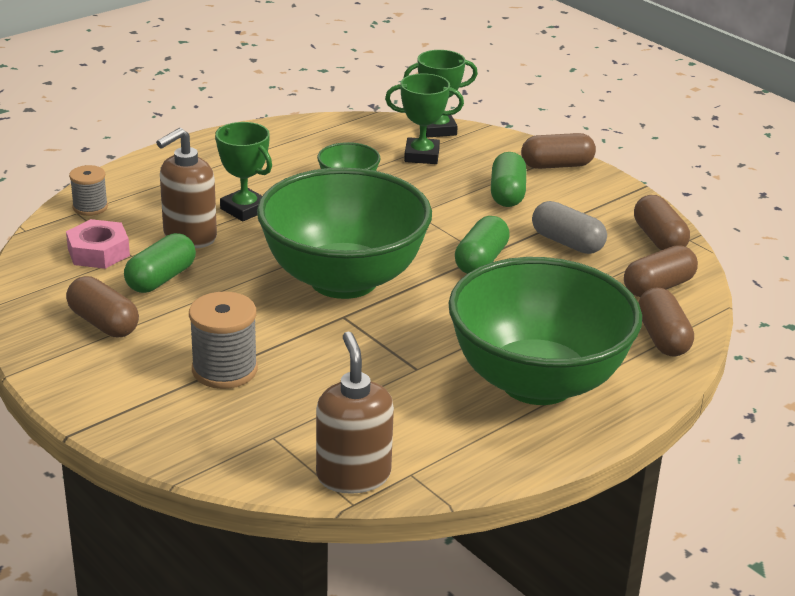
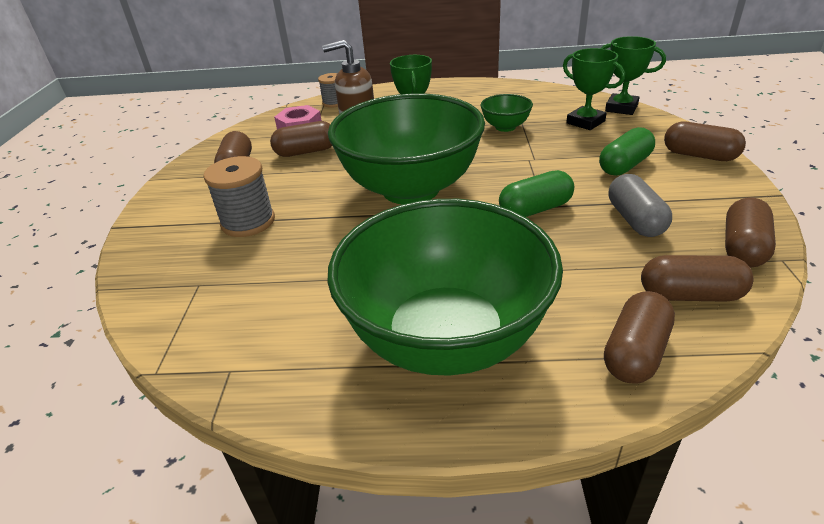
camera: 45 degrees right, 5 degrees up
green capsule [124,233,196,293] -> brown capsule [270,121,332,157]
brown soap dispenser [316,332,394,494] -> none

